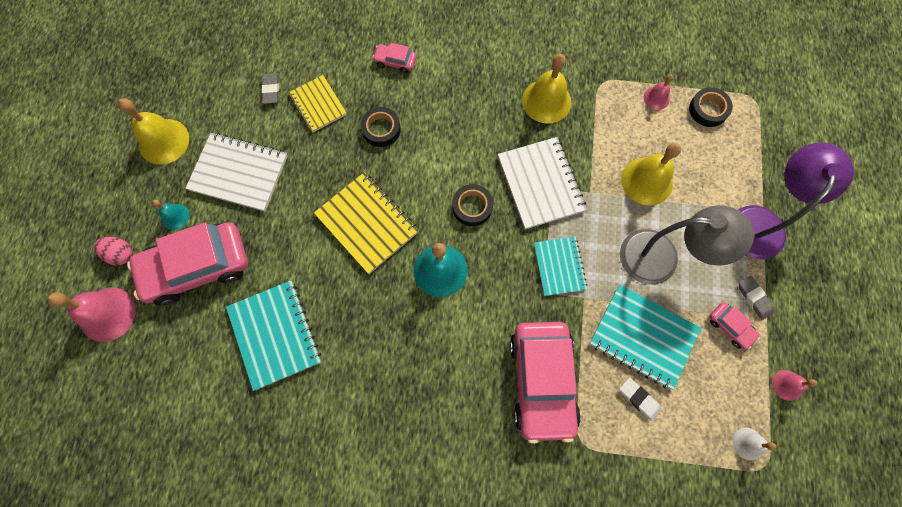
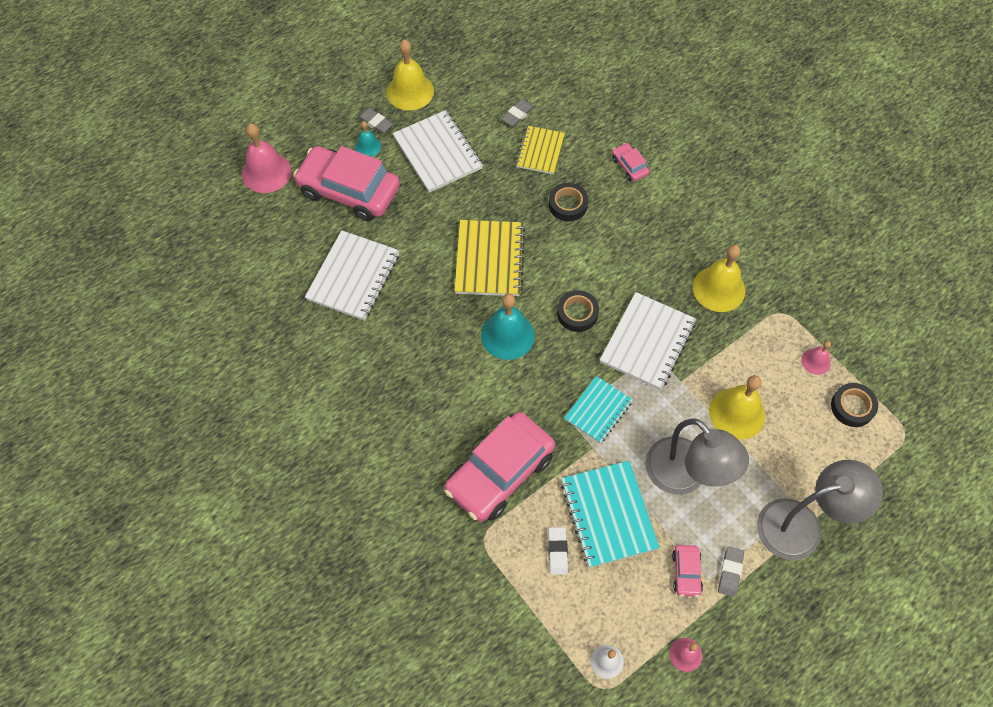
camera: 45 degrees right, 10 degrees down
pink egg [94,237,132,265] -> none
turquoise notebook [226,281,321,391] -> white notebook [305,230,400,321]
purple lamp [738,142,854,260] -> grey lamp [757,460,883,560]
none -> grey eraser [357,108,393,134]

